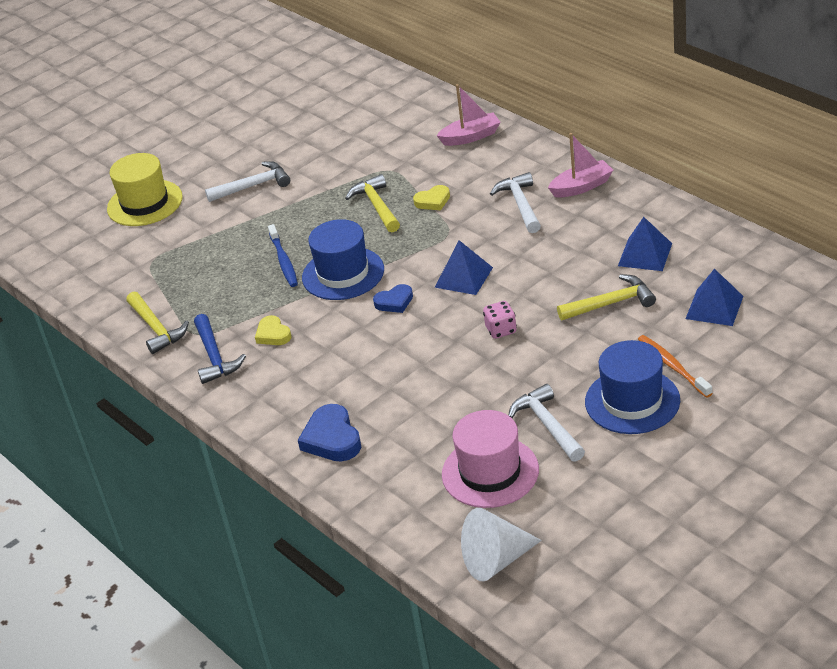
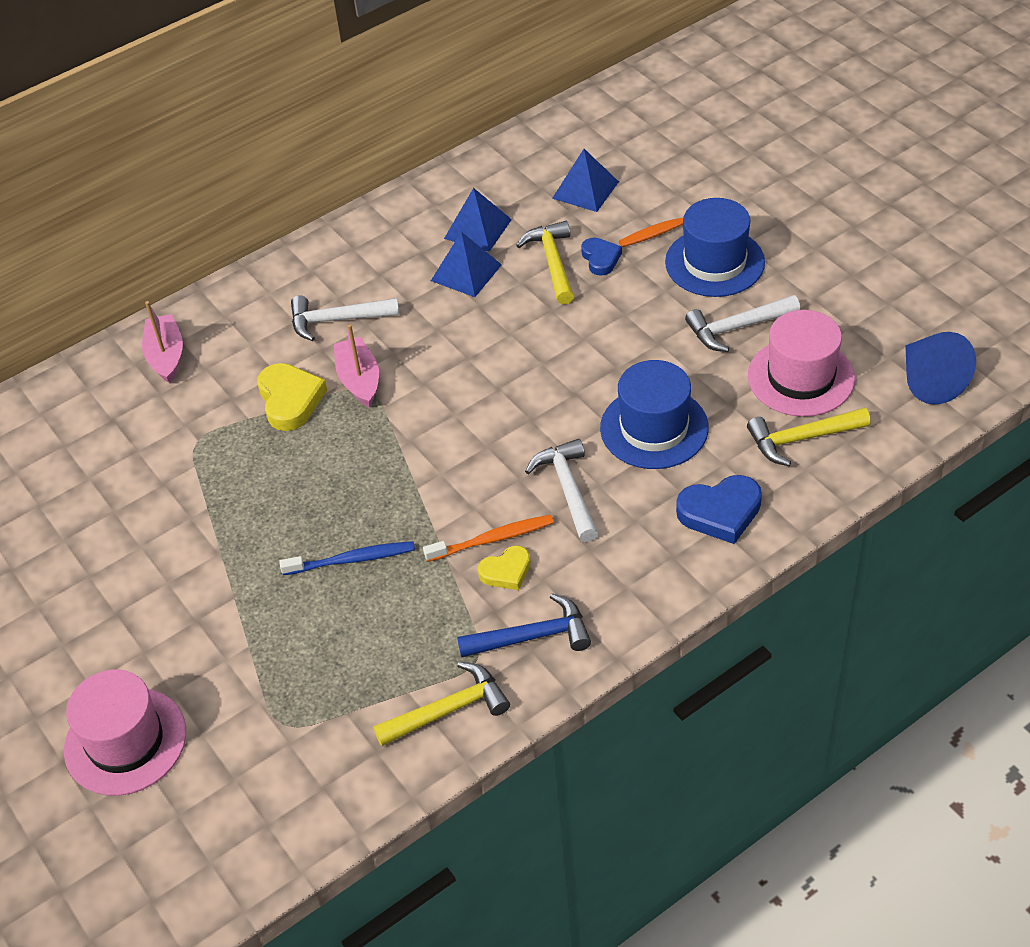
camera: 85 degrees left, 10 degrees up
yellow hat [107,153,183,226] -> pink hat [64,669,186,796]
white hammer [205,161,290,202] -> white hammer moved to [525,439,598,542]
blue hat [302,219,384,300] -> blue hat moved to [600,360,709,469]
yellow hammer [345,174,400,232] -> yellow hammer moved to [747,407,871,466]
blue heart [373,284,413,313] -> blue heart moved to [581,238,622,276]
yellow heart [413,185,450,210] -> yellow heart [257,363,327,431], size x1.60
blue pyramid [435,240,493,295] -> blue pyramid moved to [431,232,502,297]
white cone [461,508,542,581] -> blue cone [905,332,976,404]
pink dice [483,301,517,339] -> none
pink boat [548,133,613,197] -> pink boat moved to [334,324,379,408]
none -> orange toothbrush [423,515,554,562]

